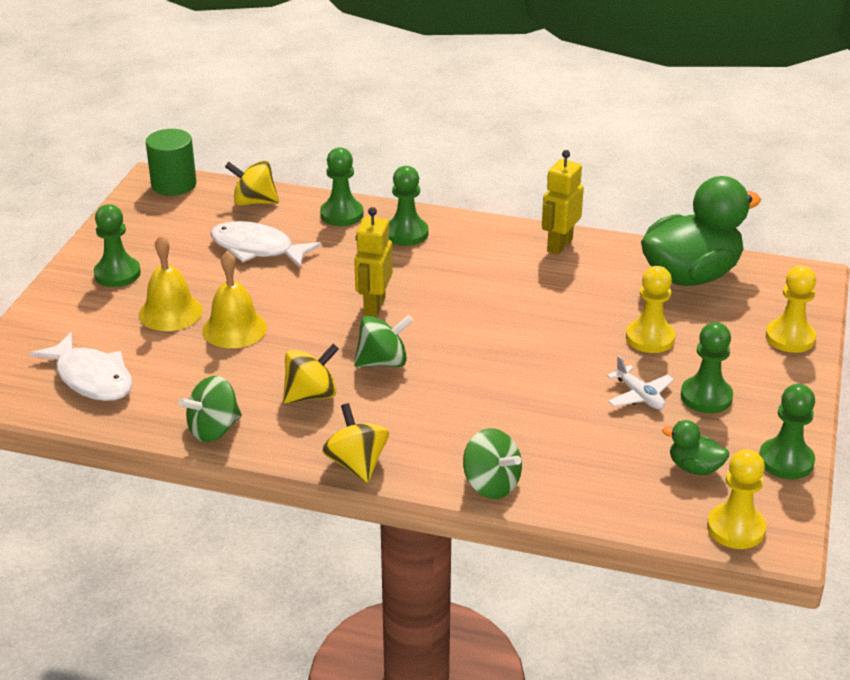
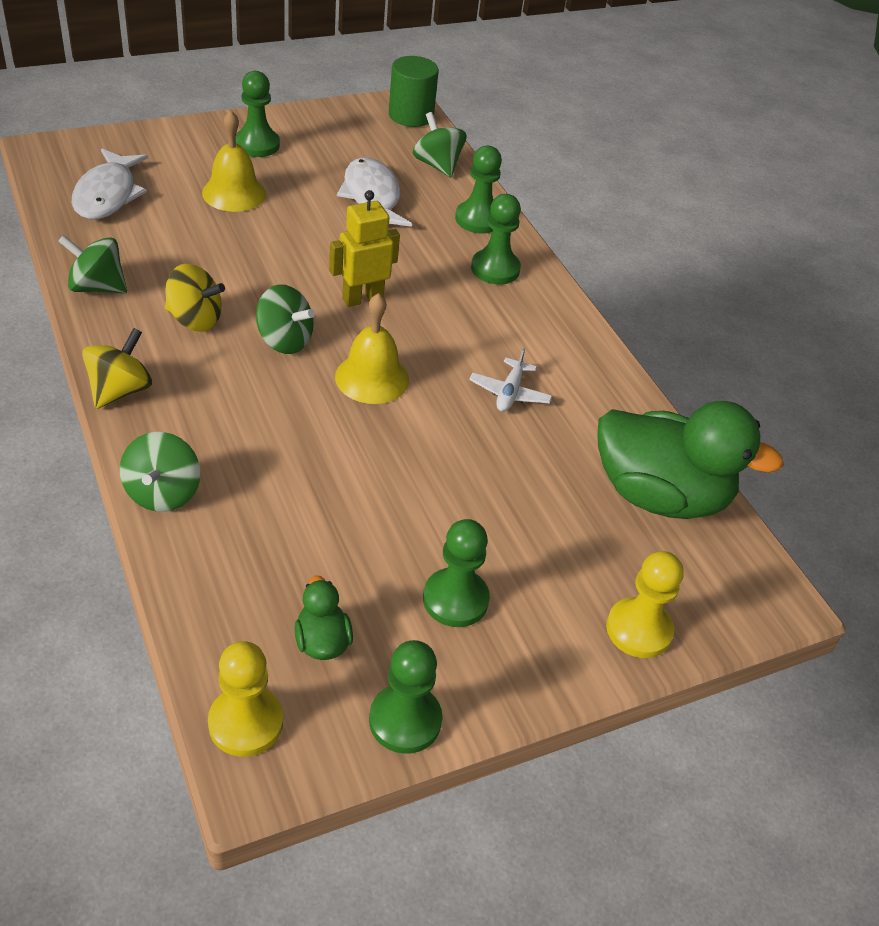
camera: 45 degrees right, 10 degrees up
yellow bell [202,251,267,348] -> yellow bell moved to [335,293,409,404]
yellow spinning top [225,160,279,206] -> green spinning top [413,112,466,178]
yellow robot [542,150,584,255] -> none
white plane [607,356,674,409] -> white plane moved to [469,347,552,412]
yellow pawn [626,266,675,353] -> none

